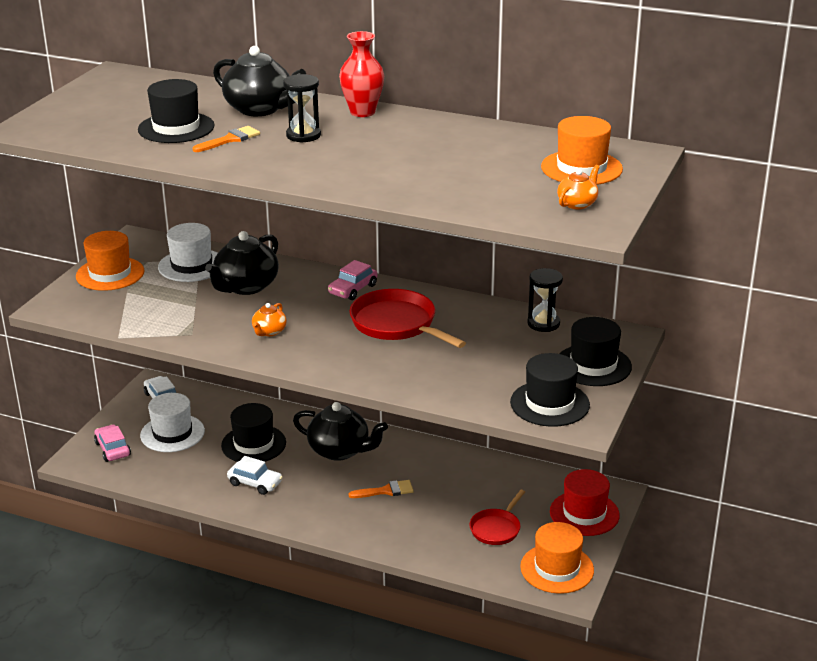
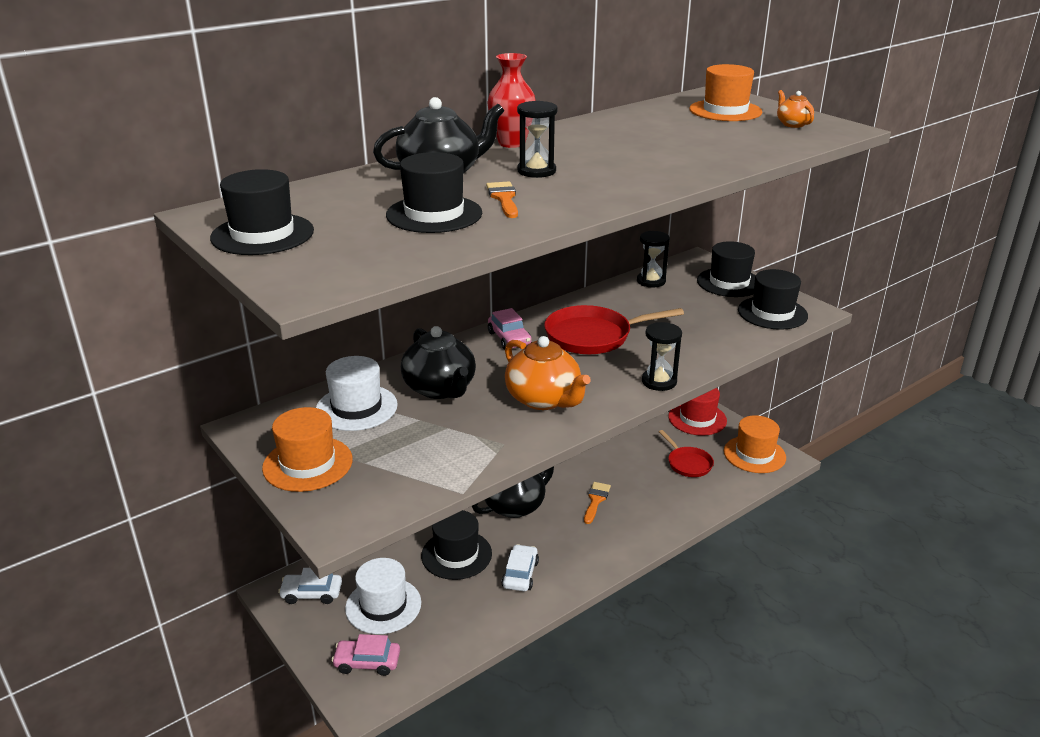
camera: 60 degrees left, 0 degrees up
white car [227,456,283,495] -> white car turned 45 degrees counterclockwise [501,544,539,591]
orange teapot [252,303,287,336] -> orange teapot [505,336,591,410], size x1.98
none -> black hat [210,169,314,255]
none -> black hourglass [642,322,682,391]

